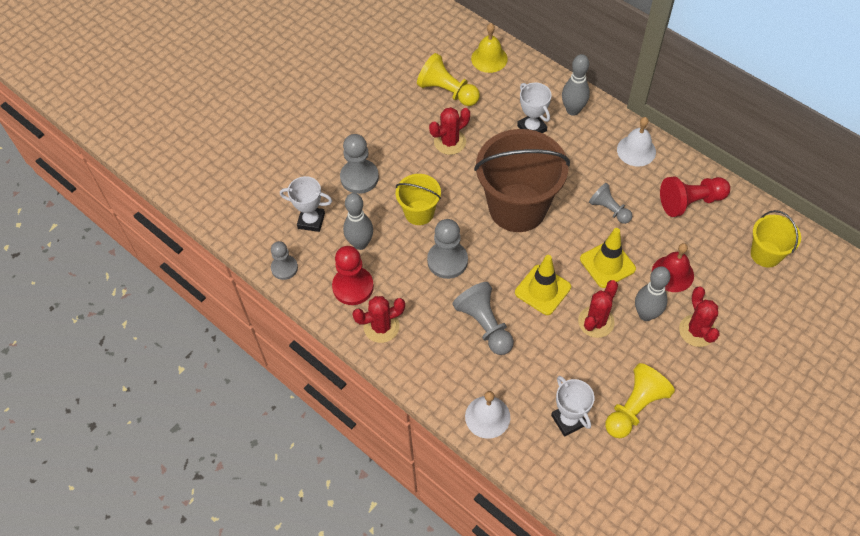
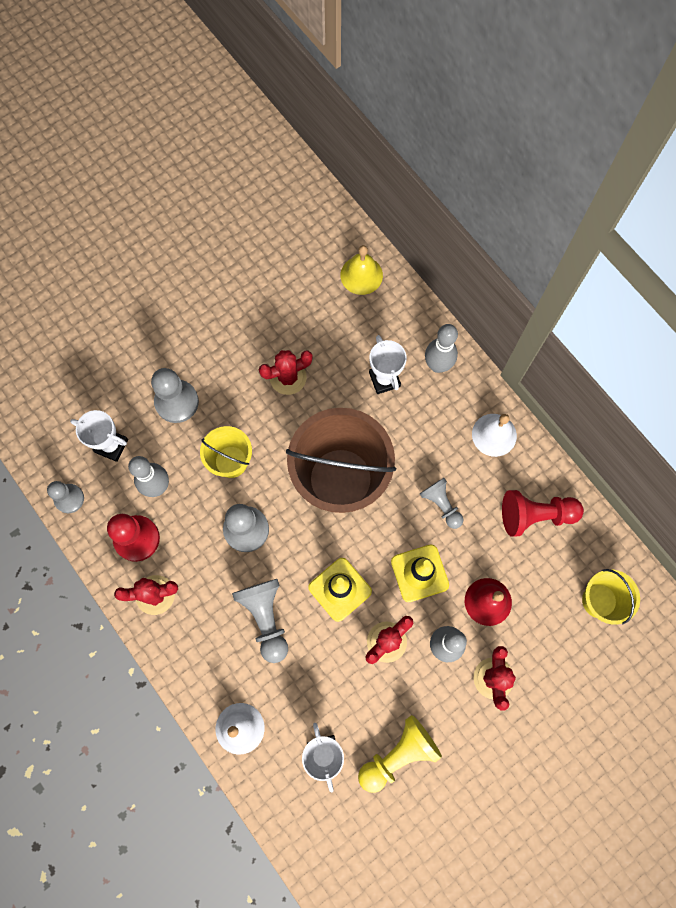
camera: 10 degrees right, 15 degrees up
yellow pawn [417,53,480,106] -> none

